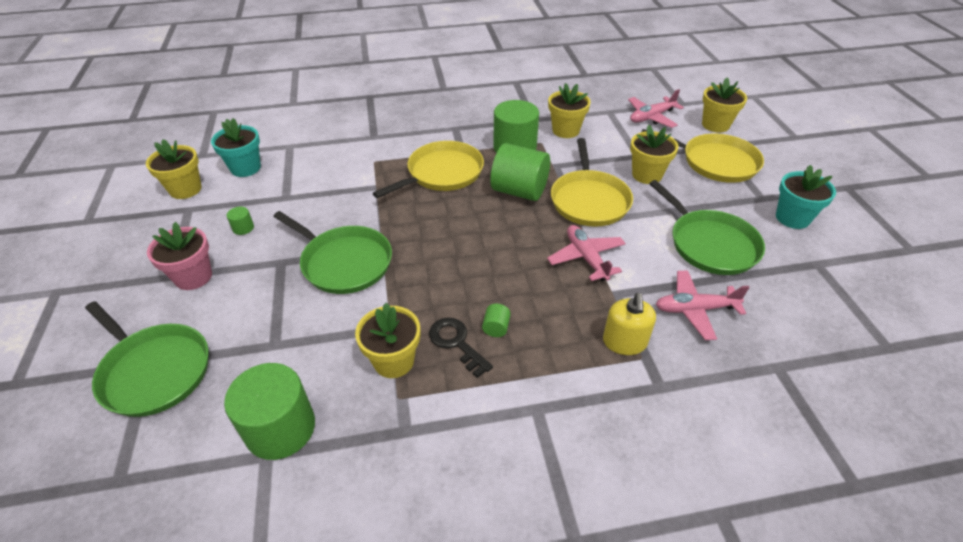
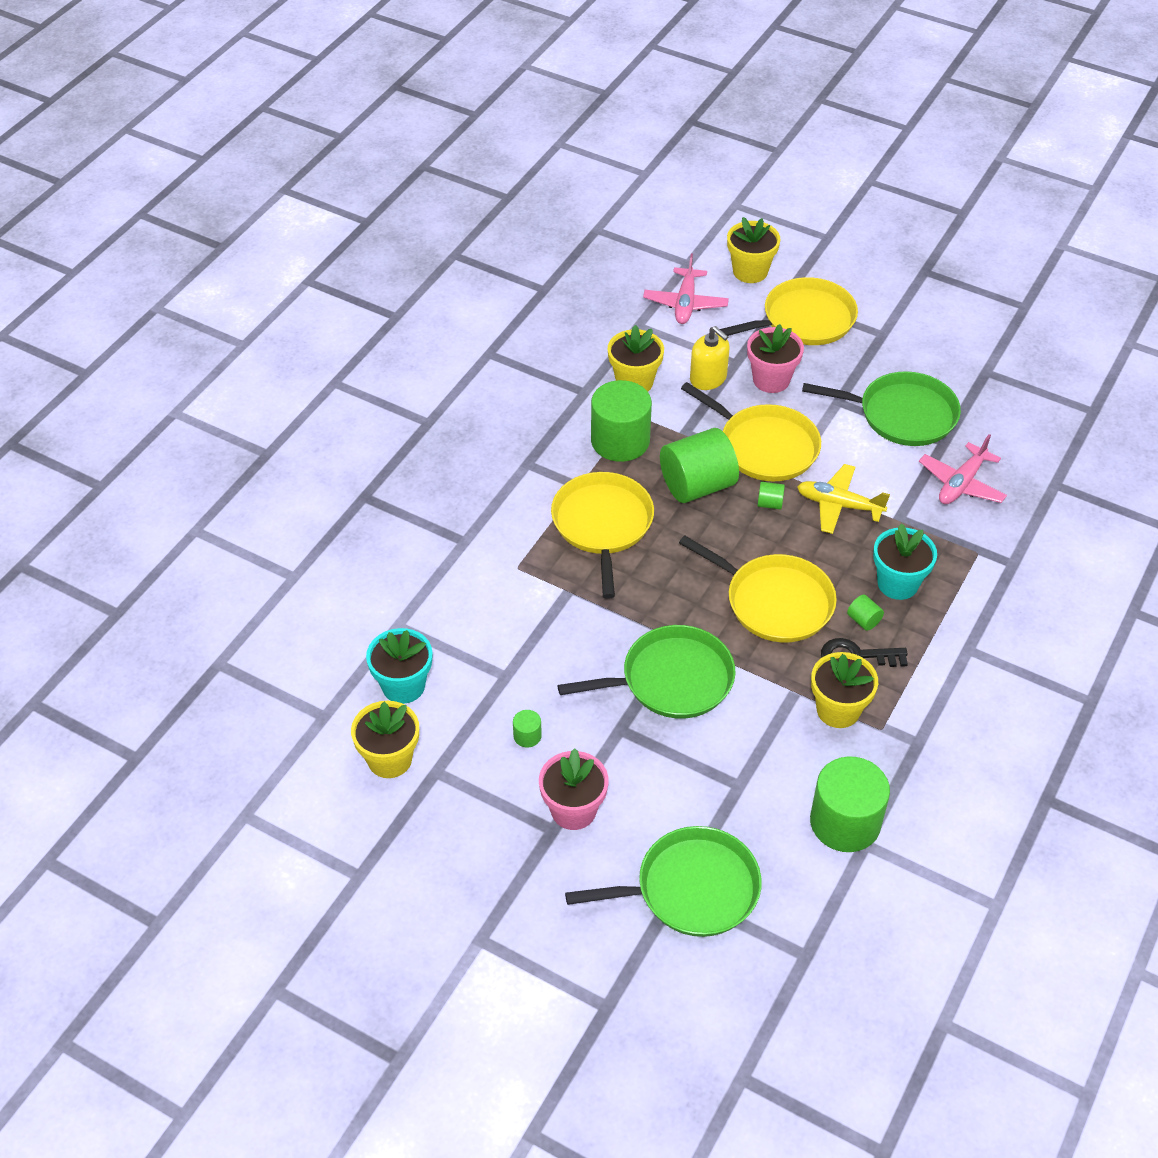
camera: 50 degrees left, 5 degrees up
pink plane [547,225,626,281] -> yellow plane [797,464,890,534]
yellow soap dispenser [603,293,656,355] -> yellow soap dispenser moved to [690,326,730,390]
yellow flower pot [630,125,679,184] -> pink flower pot [747,324,804,393]
turquoise flower pot [776,165,836,229] -> turquoise flower pot moved to [873,523,937,600]
none -> yellow pan [679,535,837,642]
none -> green cylinder [757,482,785,510]

